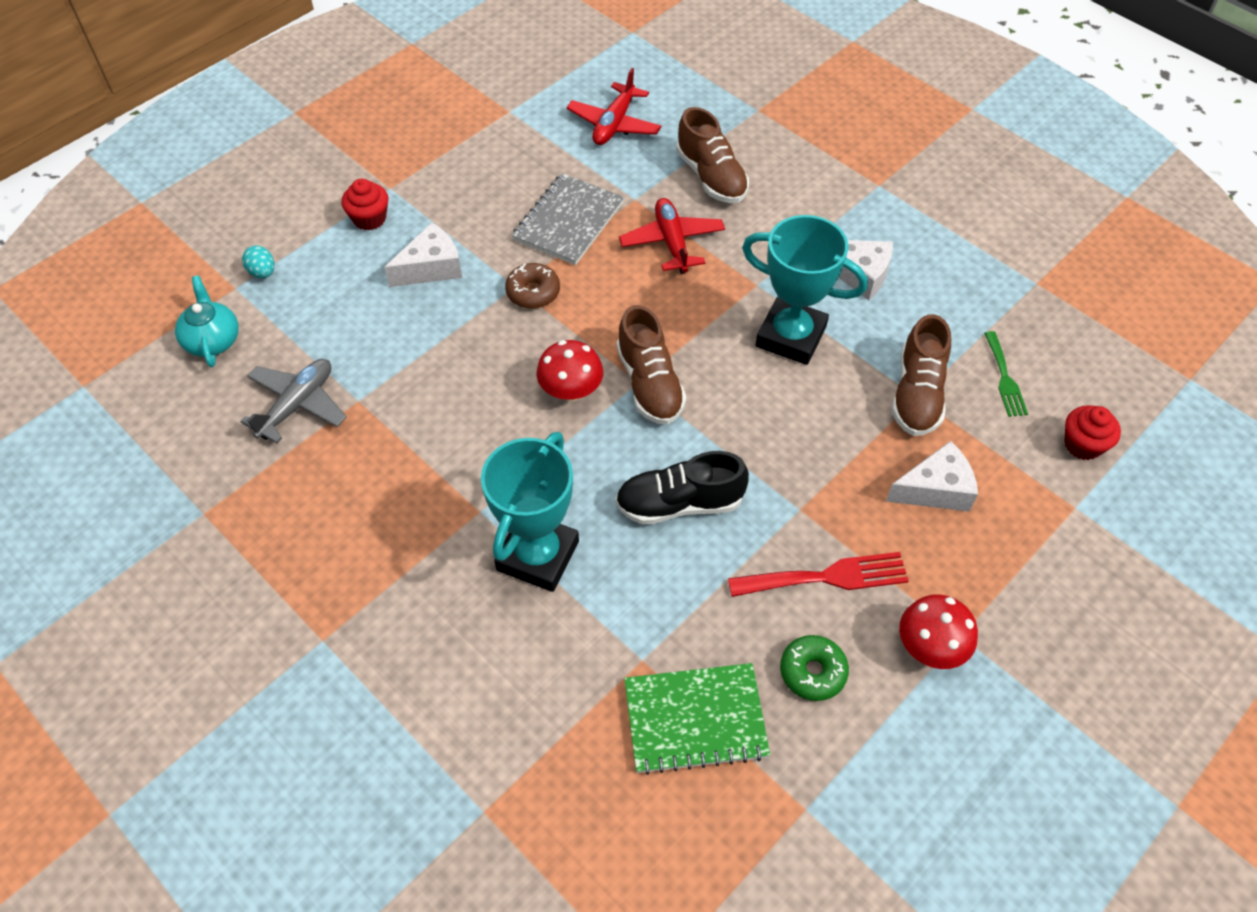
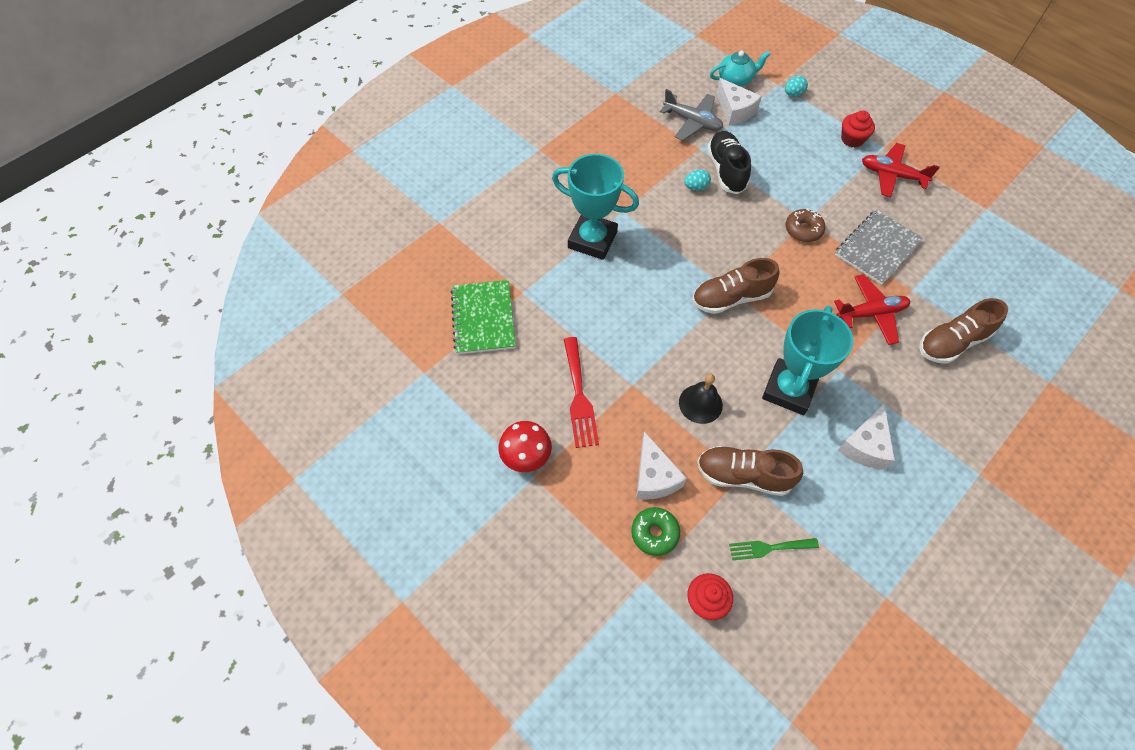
camera: 90 degrees right, 5 degrees up
white cheese [384,223,462,287] -> white cheese moved to [716,78,762,126]
grey notebook [512,173,624,265] -> grey notebook turned 75 degrees counterclockwise [835,209,923,285]
red mushroom [537,340,603,401] -> none
red plane [567,68,661,145] -> red plane moved to [862,143,940,197]
black shoe [615,451,749,525] -> black shoe moved to [707,131,751,194]
green donut [780,635,849,701] -> green donut moved to [631,507,680,556]
none -> black bell [679,374,723,424]
none -> turquoise egg [684,170,711,191]

